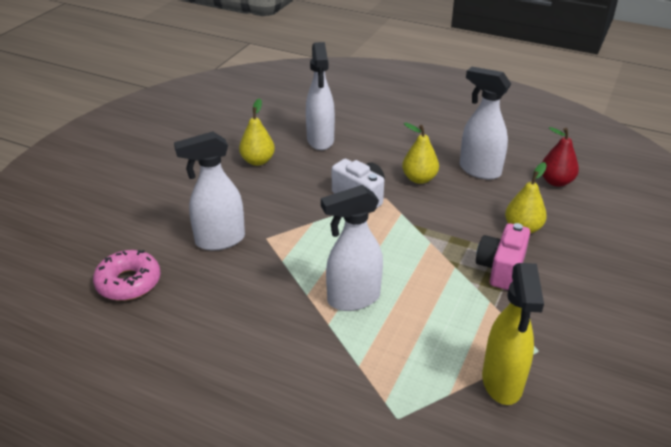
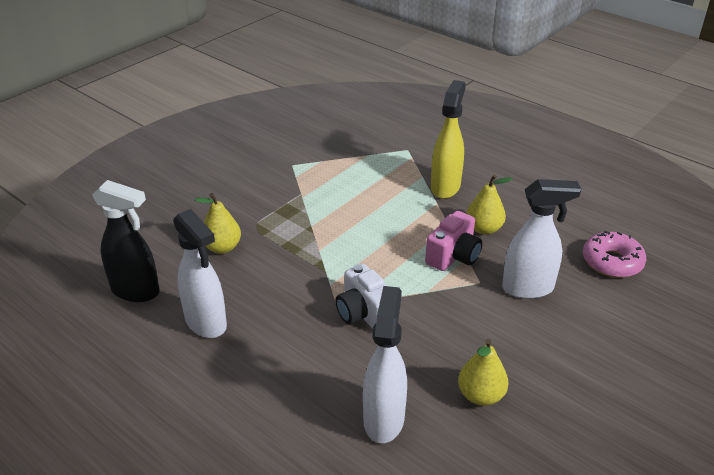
camera: 165 degrees left, 0 degrees up
white spray bottle [321,185,383,311] -> none
yellow pear [402,123,439,184] -> yellow pear moved to [466,175,513,235]
pink camera [476,223,530,290] -> pink camera moved to [425,211,483,271]
yellow spray bottle [482,263,544,405] -> yellow spray bottle moved to [431,80,466,199]
red pear [542,127,579,187] -> black spray bottle [92,180,160,302]

